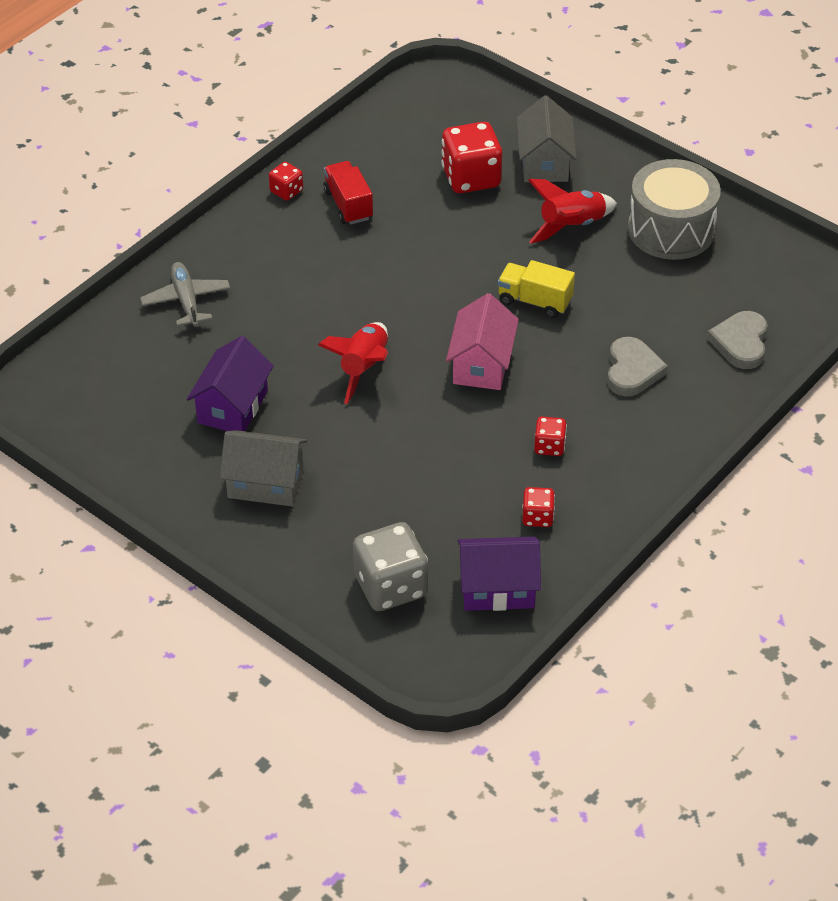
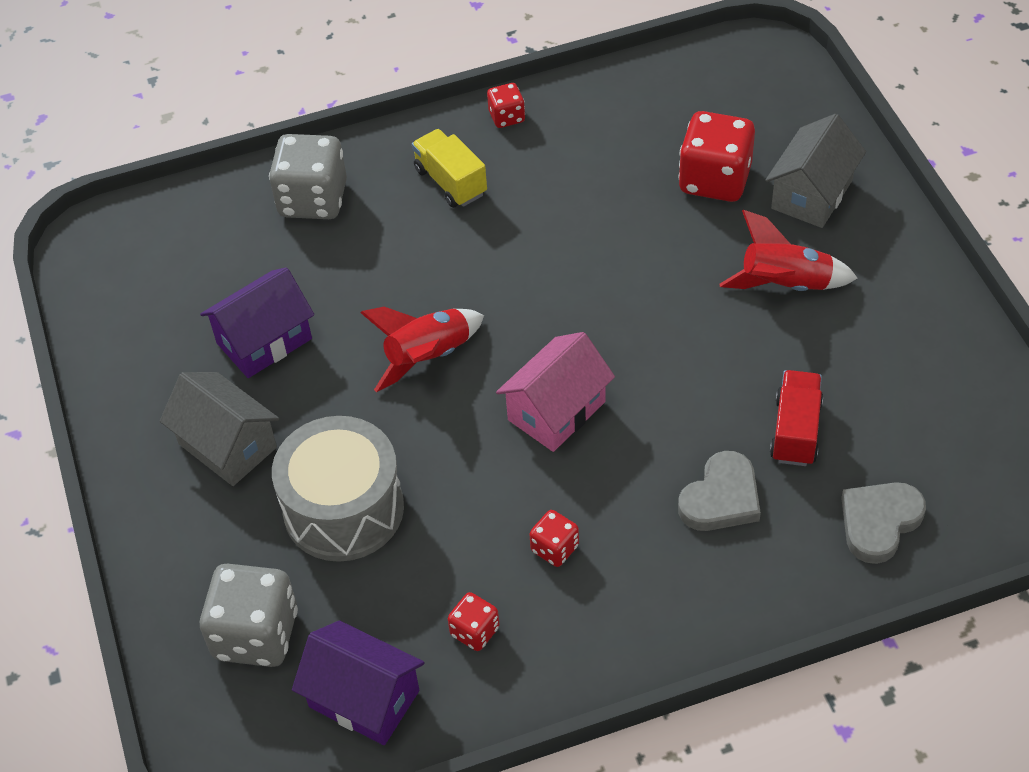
camera: 35 degrees right, 5 degrees up
grey plane [140,262,230,327] -> grey dice [269,134,347,219]
red truck [323,161,373,225] -> red truck moved to [770,370,823,466]
yellow truck [498,260,575,318] -> yellow truck moved to [412,129,487,208]
grey drum [628,159,721,260] -> grey drum moved to [272,416,404,562]

